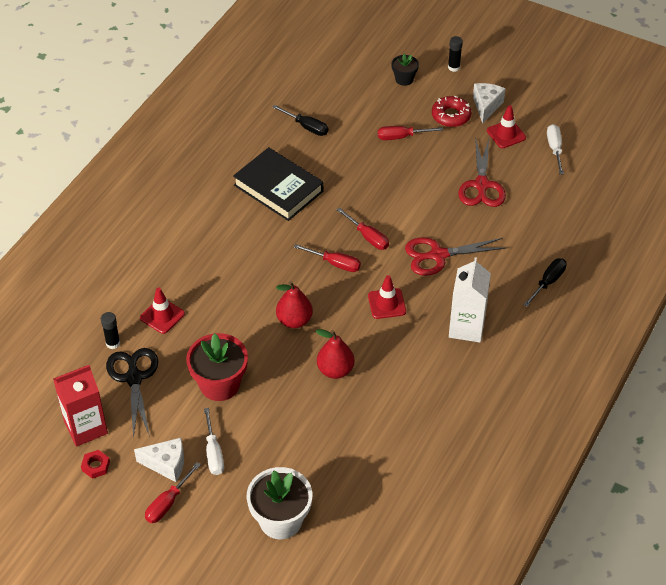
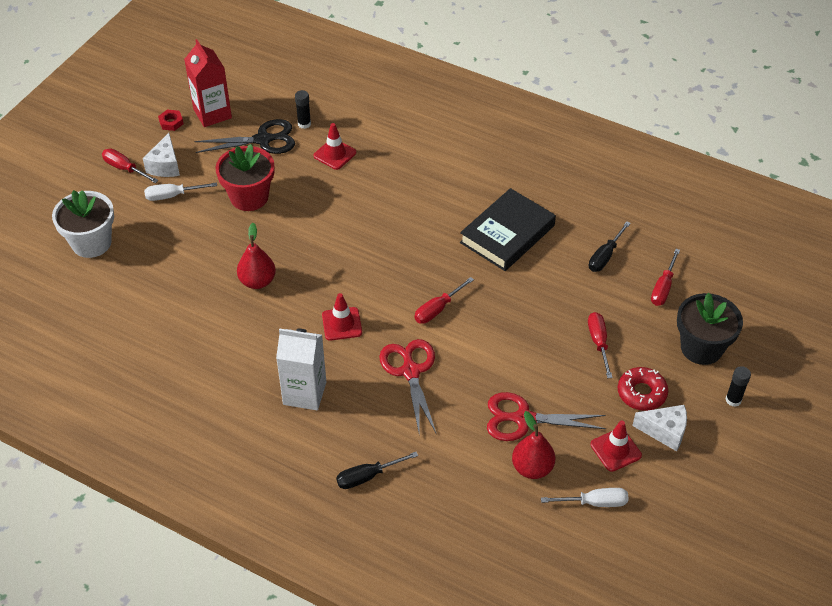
camera: 90 degrees right, 0 degrees up
red pear [276,281,313,328] -> red pear moved to [512,411,555,479]
red screwdriver [294,244,361,272] -> red screwdriver moved to [651,249,680,306]
black flower pot [391,54,419,86] -> black flower pot [677,292,743,365], size x1.85
black screwdriver [523,258,567,307] -> black screwdriver turned 120 degrees clockwise [336,452,418,489]

